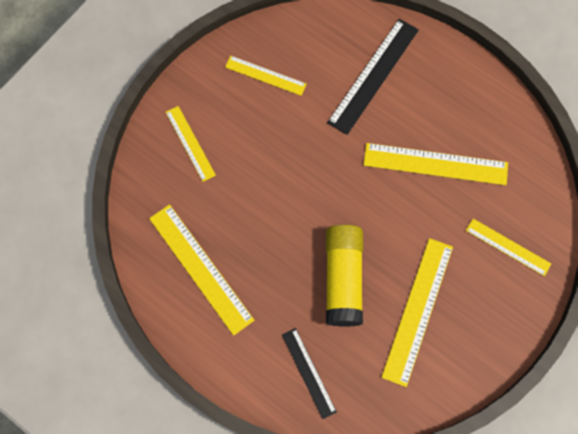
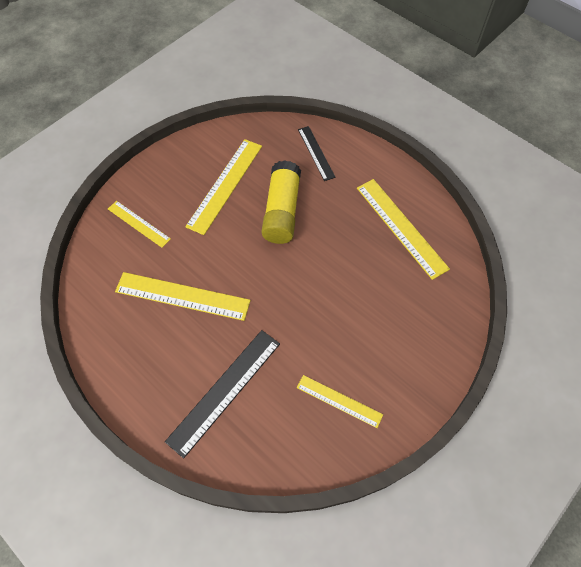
camera: 175 degrees left, 10 degrees down
yellow ruler [166,106,216,182] -> none

